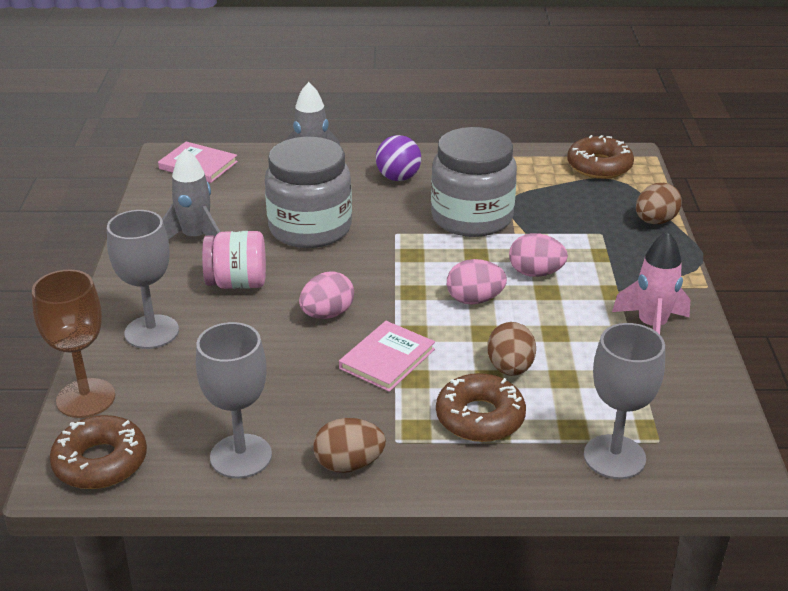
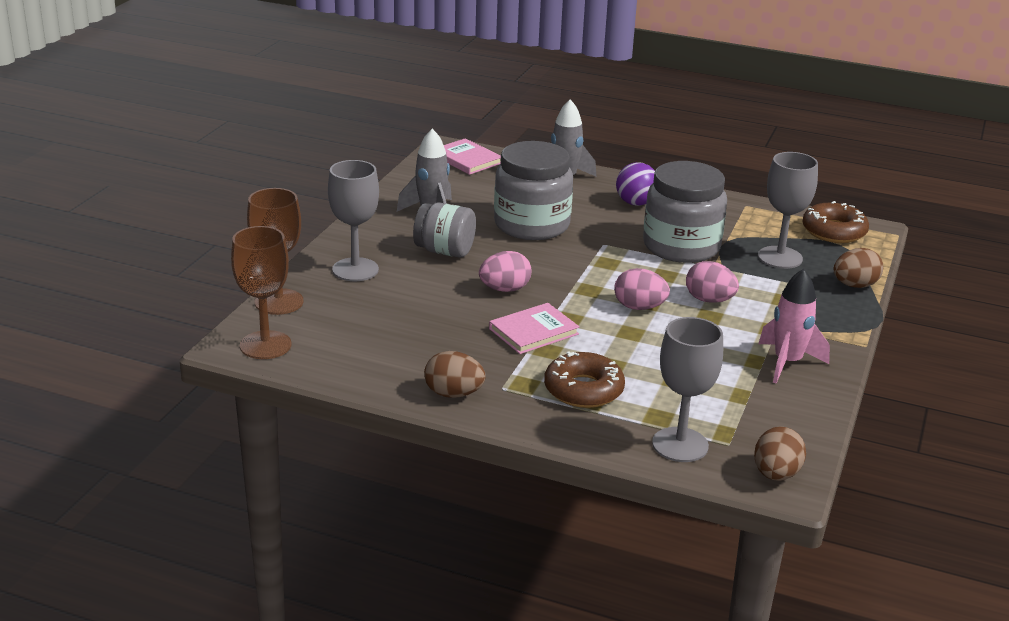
camera: 20 degrees right, 5 degrees down
brown donut [50,415,147,489] -> brown goblet [231,226,291,359]
grey goblet [196,322,272,479] -> grey goblet moved to [758,152,818,269]
pink jar [202,231,266,289] -> grey jar [413,203,476,257]
brown egg [487,322,536,376] -> brown egg moved to [754,426,806,481]

